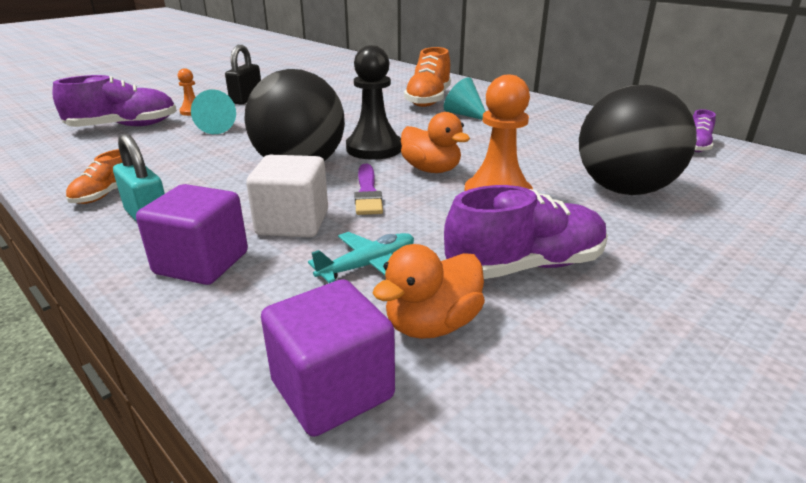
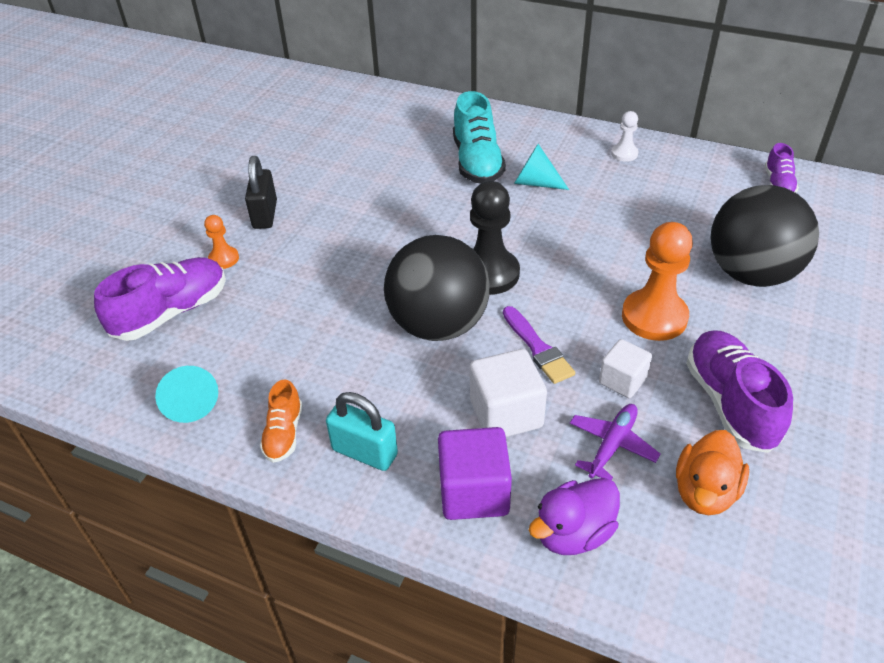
camera: 20 degrees left, 15 degrees up
turquoise cone [191,89,236,134] -> turquoise cone moved to [155,366,218,423]
purple cube [261,279,395,437] -> none
turquoise plane [308,232,414,283] -> purple plane [570,404,661,480]
orange duck [401,112,470,173] -> none
orange shoe [404,47,451,107] -> turquoise shoe [453,91,506,184]
purple shoe [444,185,608,279] -> purple shoe turned 60 degrees counterclockwise [686,331,793,453]
none -> purple duck [529,478,620,555]
none -> white cube [599,339,652,398]
none -> white pawn [611,111,639,162]

